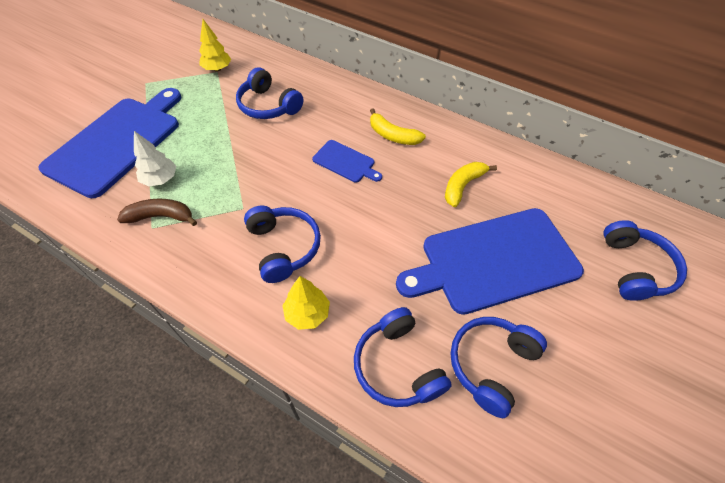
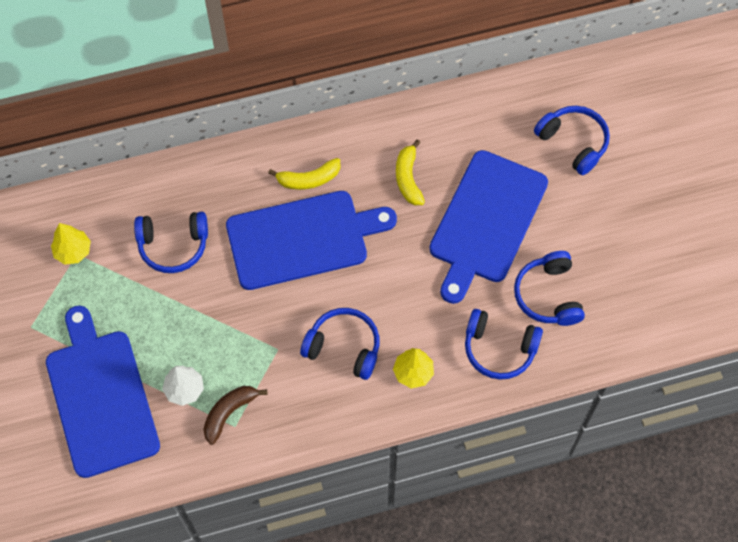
camera: 45 degrees left, 10 degrees up
blue cutting board [312,140,382,183] -> blue cutting board [226,191,397,290], size x2.18

